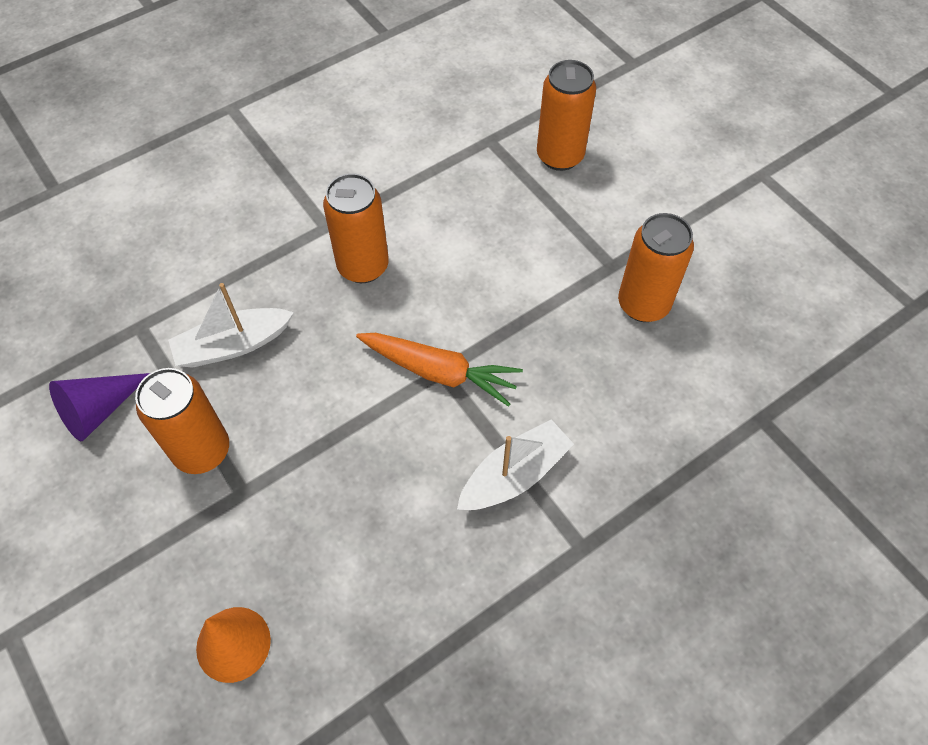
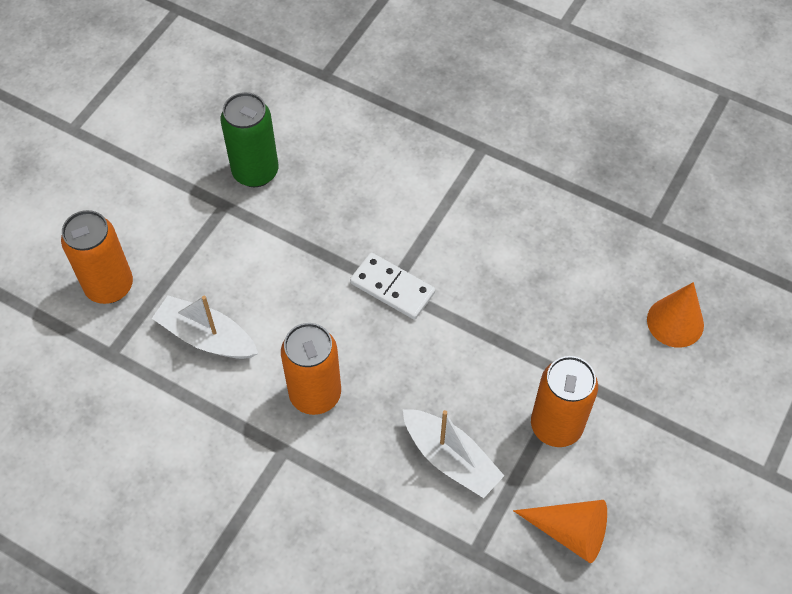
camera: 115 degrees left, 0 degrees up
purple cone [49,373,150,441] -> orange cone [513,500,607,563]
orange carrot [356,333,523,407] -> white domino [350,252,435,320]
white boat [457,419,574,510] -> white boat moved to [152,295,258,359]
orange can [618,213,694,322] -> green can [221,92,278,187]

